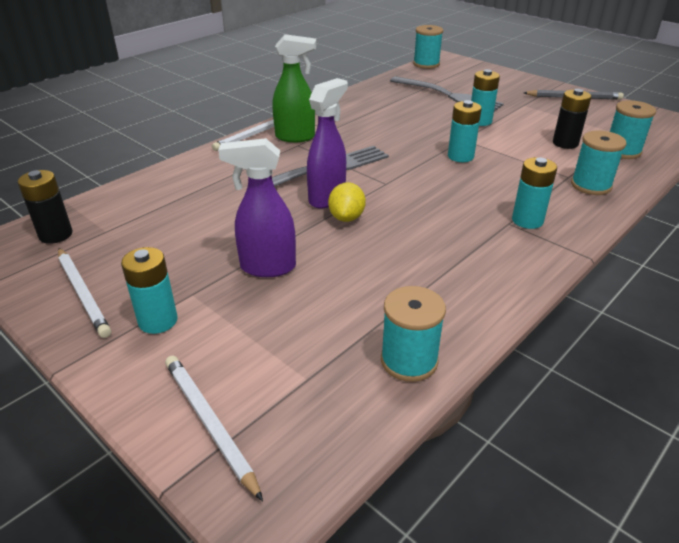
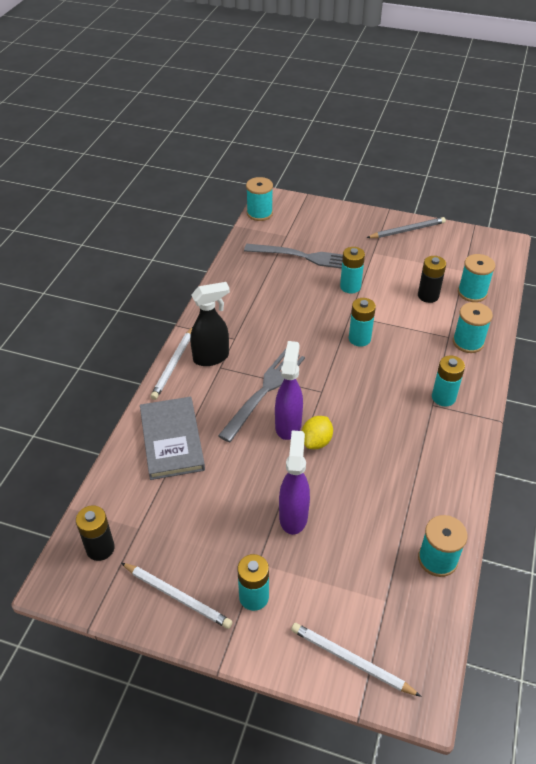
camera: 25 degrees left, 10 degrees up
purple spray bottle [218,138,296,277] -> purple spray bottle turned 120 degrees clockwise [279,430,310,535]
green spray bottle [272,34,317,142] -> black spray bottle [190,282,230,366]
yellow lemon [328,182,366,222] -> yellow lemon turned 45 degrees clockwise [302,416,333,449]
none -> grey book [140,397,205,480]

